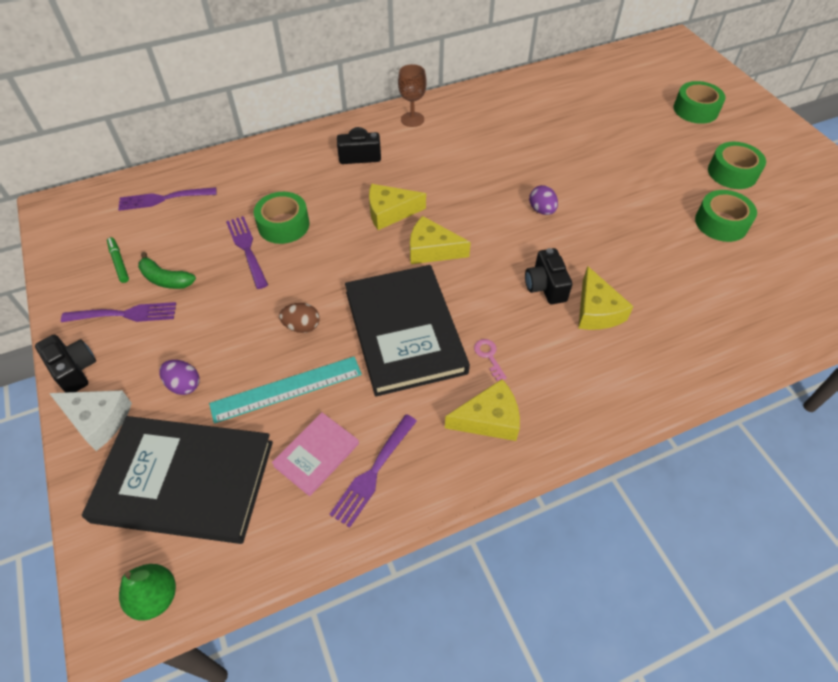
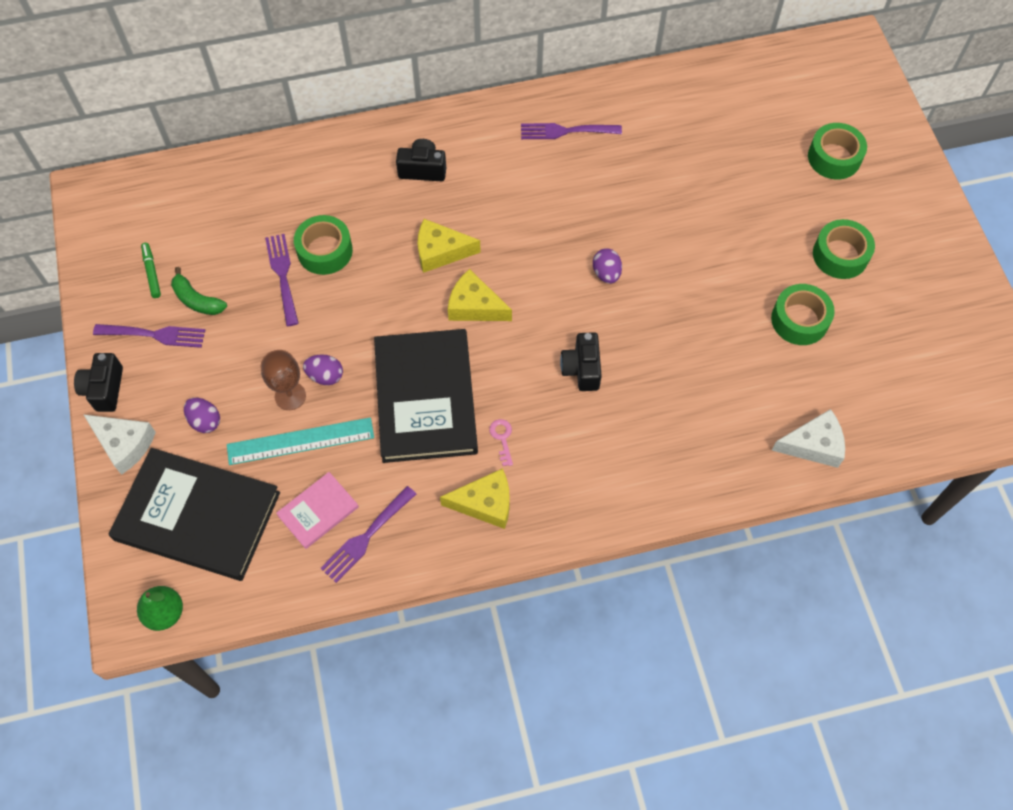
camera: 10 degrees right, 10 degrees up
black camera [35,335,96,393] -> black camera turned 150 degrees counterclockwise [74,353,123,412]
purple fork [118,187,217,211] -> purple fork moved to [521,123,622,139]
brown egg [279,303,320,333] -> purple egg [303,354,343,385]
brown goblet [398,64,427,127] -> brown goblet moved to [261,350,306,410]
yellow cheese [578,266,634,330] -> none
none -> white cheese [772,409,845,468]

